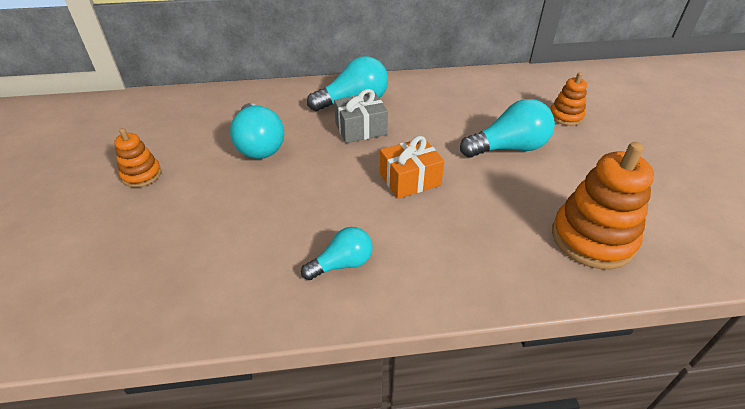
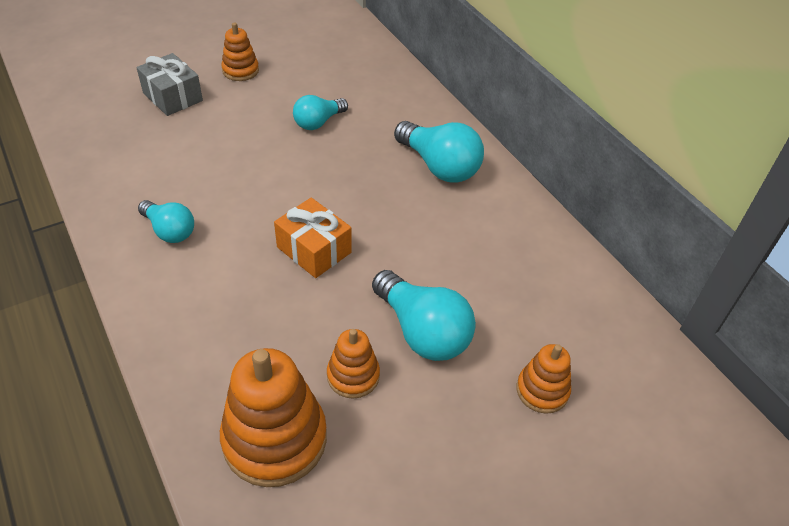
camera: 65 degrees right, 5 degrees up
turquoise light bulb [230,103,284,159] -> turquoise light bulb [293,95,348,130], size x0.62
grey gift [334,89,388,143] -> grey gift moved to [136,53,203,116]
none -> orange stacking toy [327,329,380,399]

